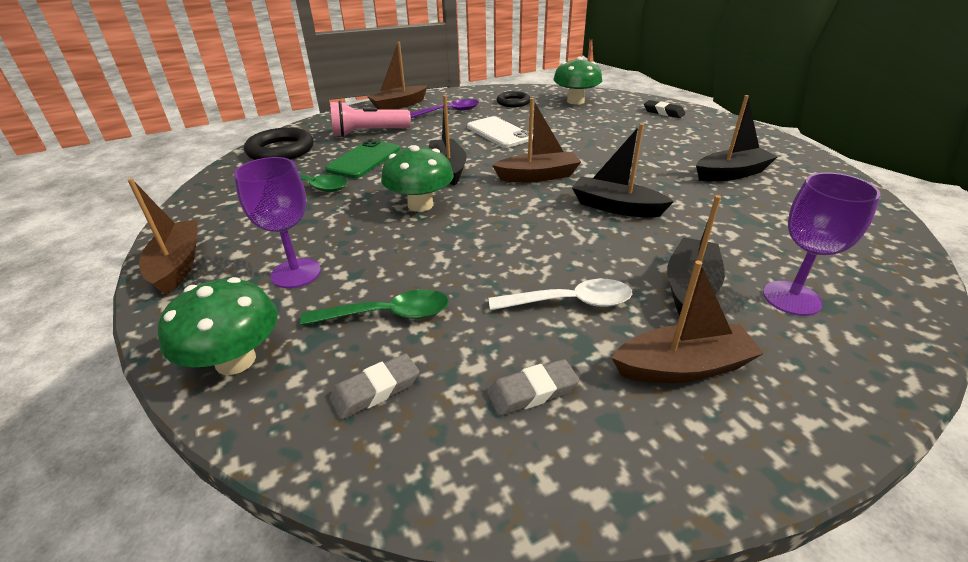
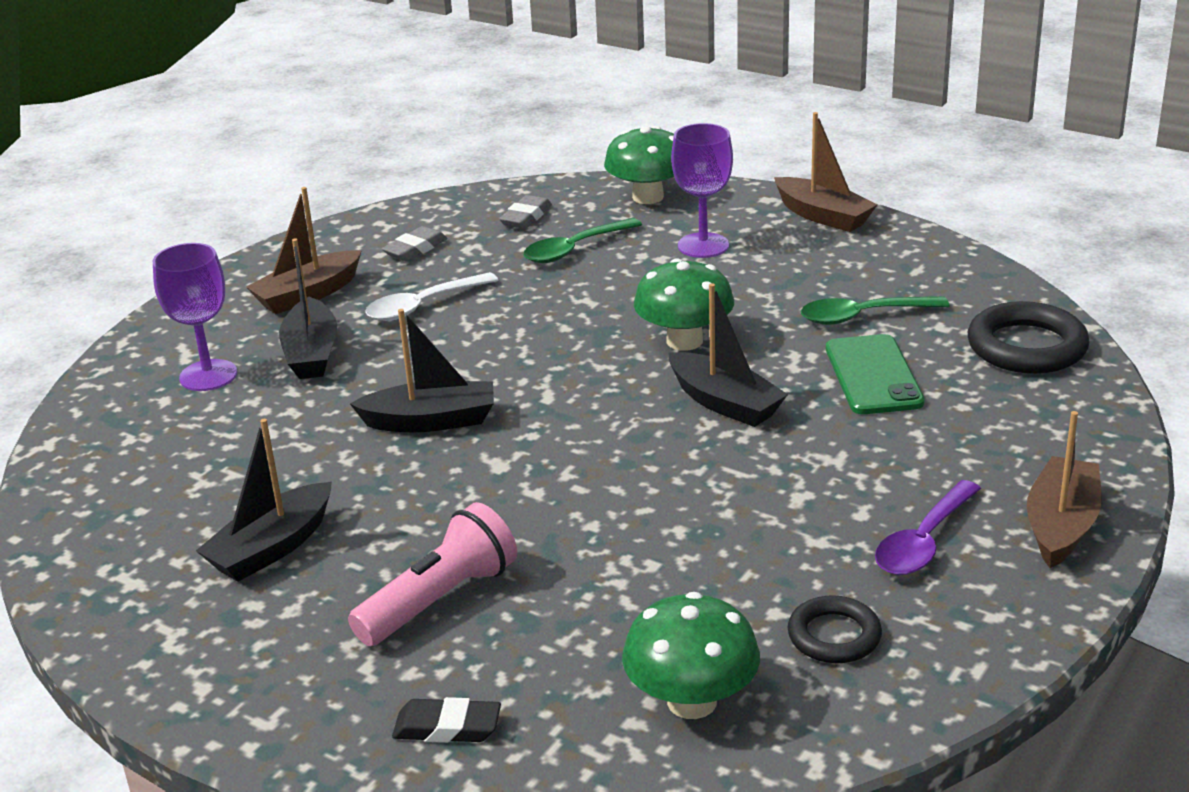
camera: 150 degrees right, 5 degrees down
pink flashlight [330,101,411,137] -> pink flashlight moved to [348,502,517,646]
white phone [467,116,533,148] -> none
brown boat [492,98,581,182] -> none

